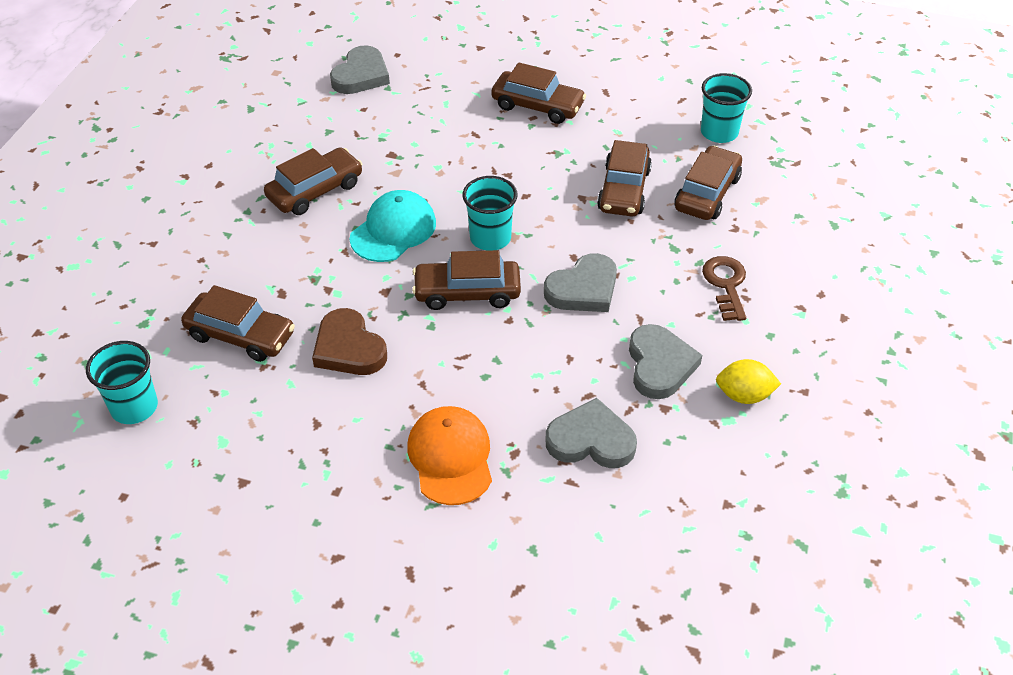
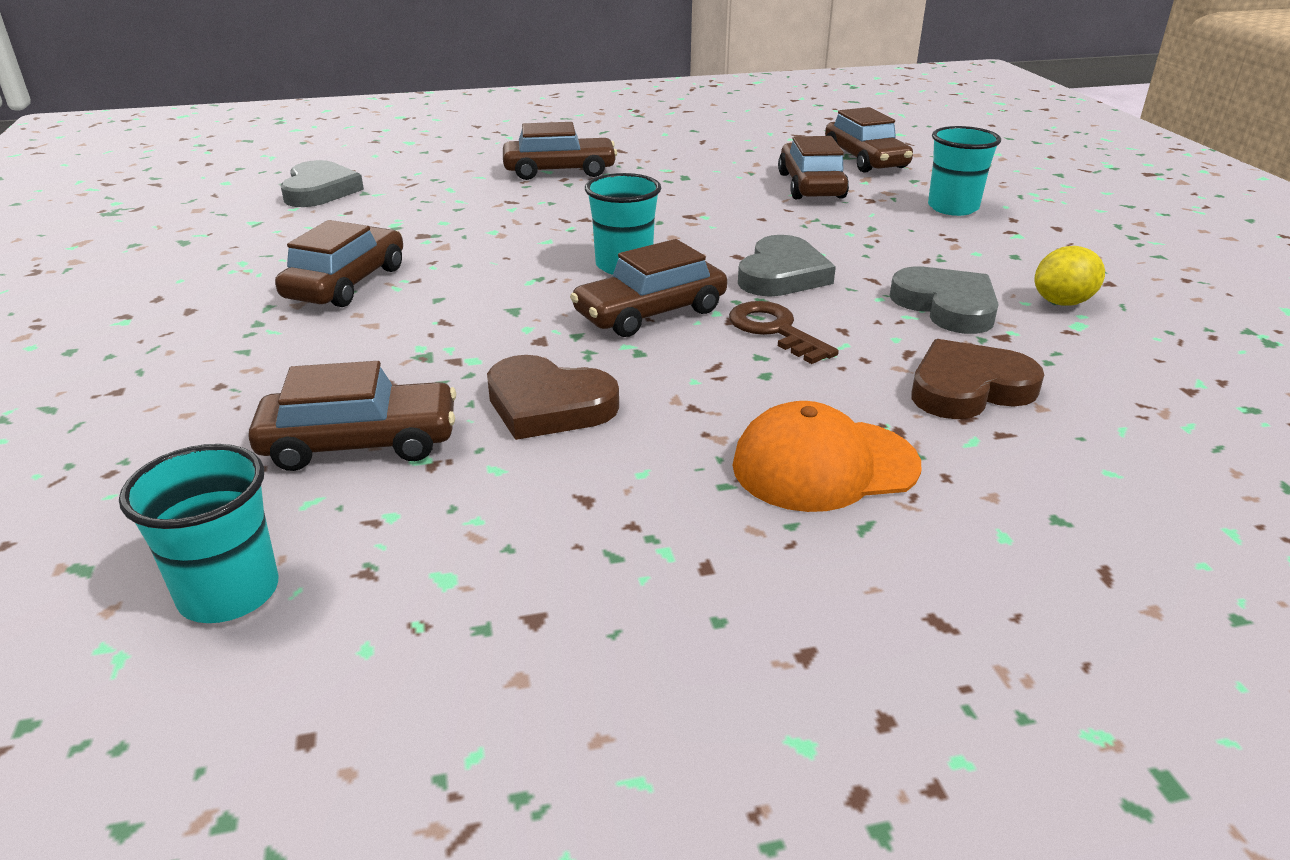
camera: 30 degrees left, 15 degrees down
turquoise cap [350,190,436,262] -> none
orange cap [407,406,492,505] -> orange cap turned 60 degrees counterclockwise [733,401,921,512]
grey heart [545,398,637,468] -> brown heart [912,339,1044,419]
brown car [597,140,652,216] -> brown car moved to [825,107,913,173]
turquoise cup [701,73,752,143] -> turquoise cup moved to [928,126,1001,216]
brown key [702,256,746,321] -> brown key moved to [729,301,839,364]

